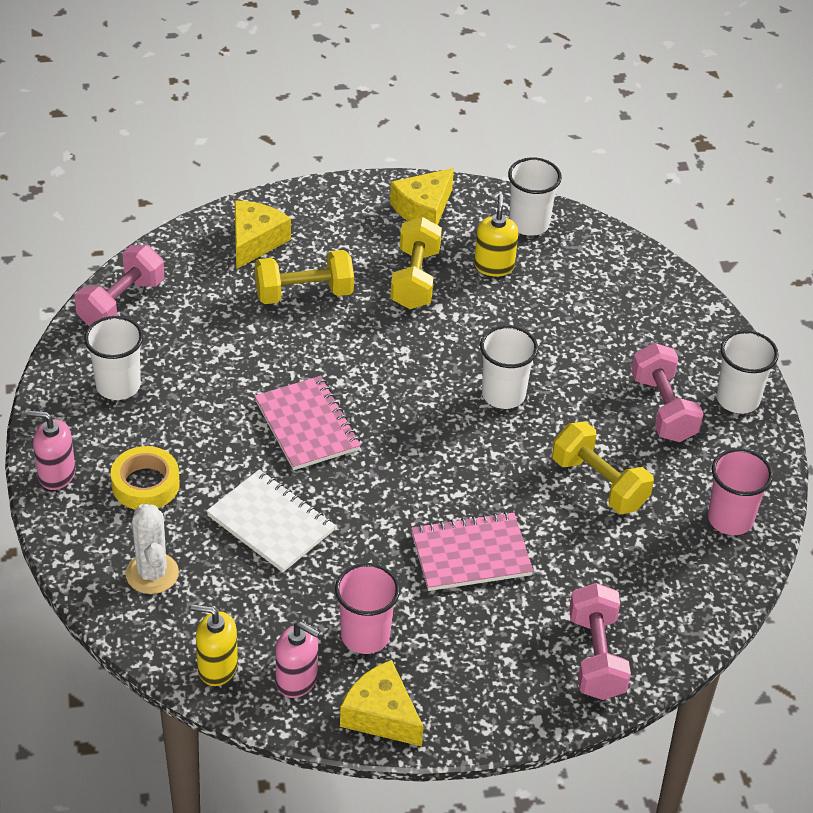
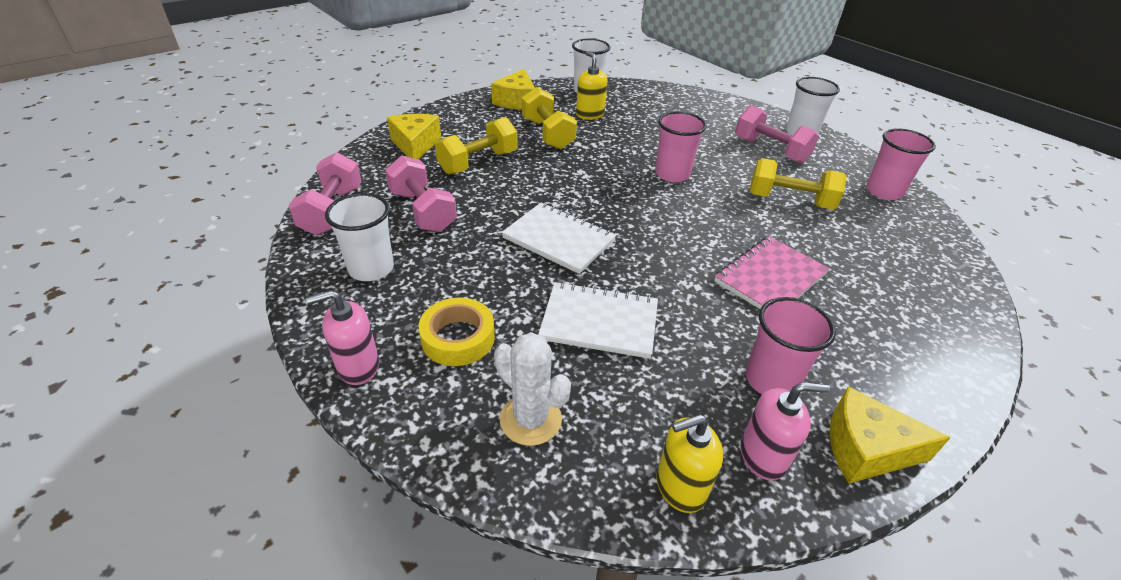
camera: 30 degrees left, 5 degrees down
pink notebook [255,376,361,470] -> white notebook [502,202,616,274]
white cup [480,325,538,409] -> pink cup [655,112,707,182]
pink dumbbell [569,583,631,700] -> pink dumbbell moved to [385,155,457,232]

